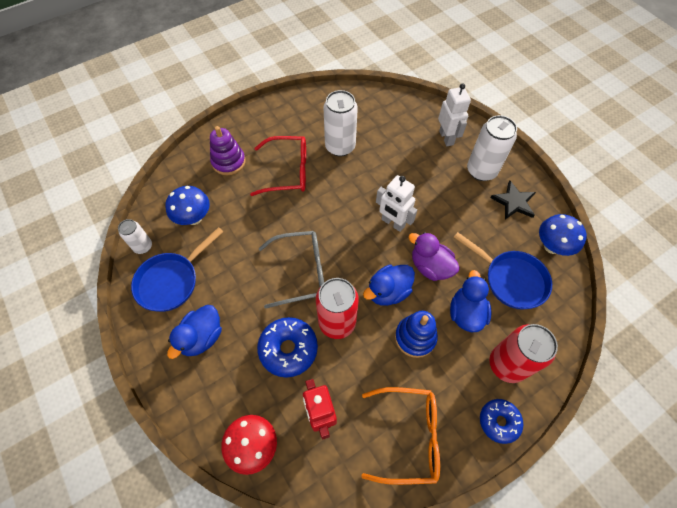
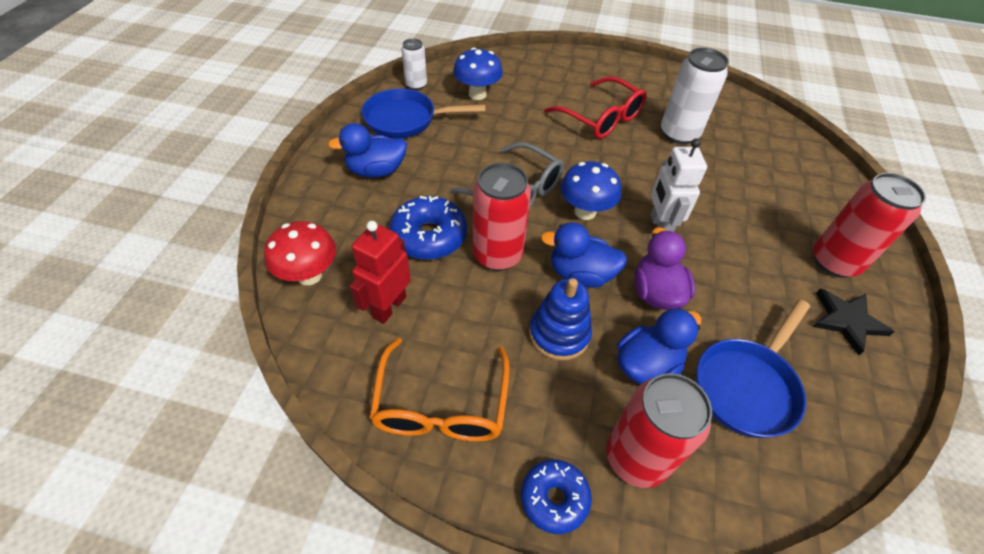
camera: 45 degrees right, 10 degrees down
purple stacking toy [210,126,246,175] -> none
orange glasses [362,387,440,485] -> orange glasses turned 45 degrees clockwise [369,338,510,442]
white robot [438,83,471,146] -> none
blue pan [454,232,552,310] -> blue pan turned 45 degrees clockwise [696,300,810,438]
white can [467,115,517,181] -> red can [813,173,926,278]
blue mushroom [539,214,587,256] -> blue mushroom moved to [560,161,621,220]

